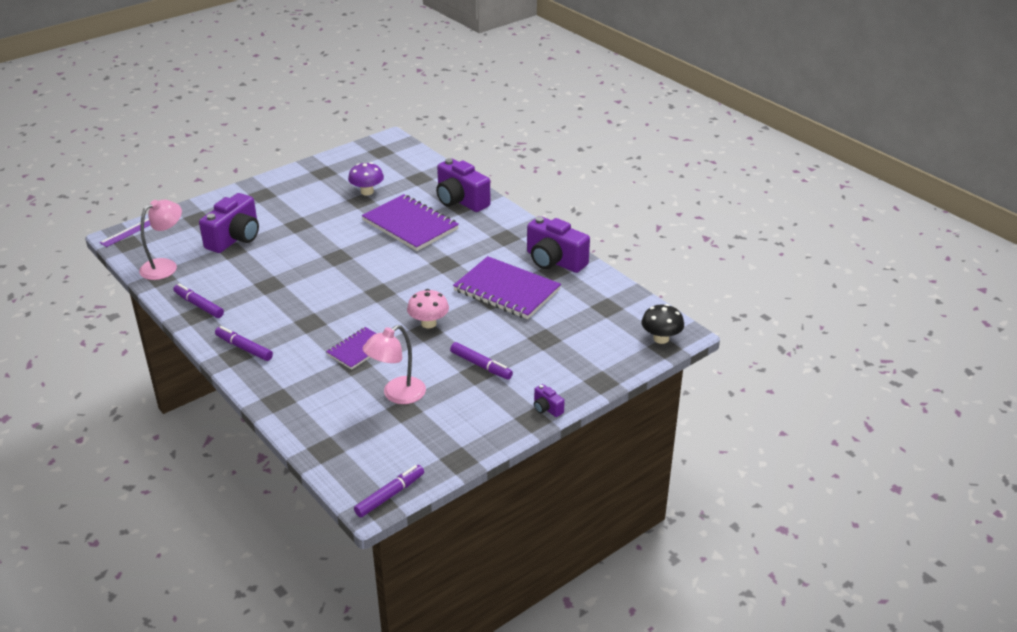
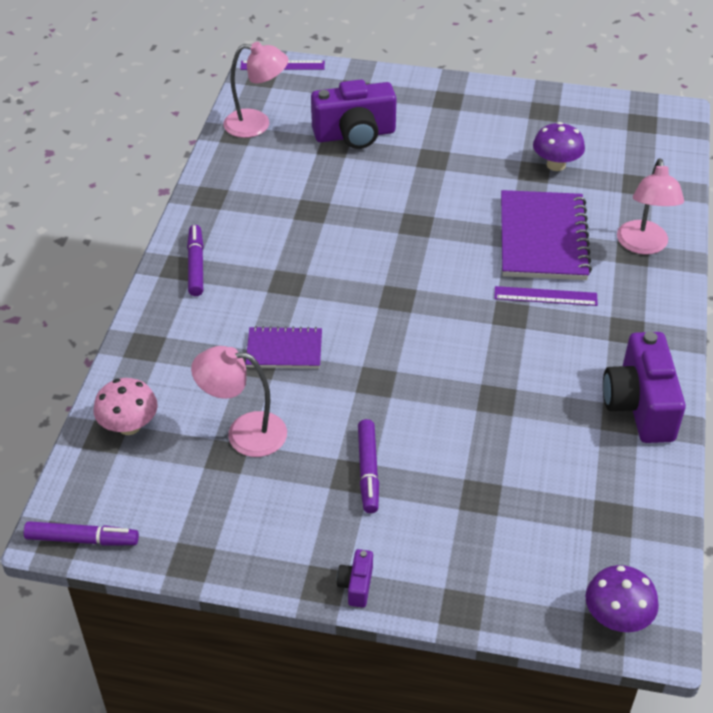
camera: 50 degrees right, 10 degrees up
purple marker [173,284,224,318] -> none
pink mushroom [407,289,449,328] -> pink mushroom moved to [94,378,158,435]
purple camera [436,158,490,212] -> pink lamp [617,158,684,255]
purple notebook [453,256,561,319] -> none
black mushroom [641,304,684,344] -> purple mushroom [586,565,659,632]
none -> purple ruler [494,286,598,306]

